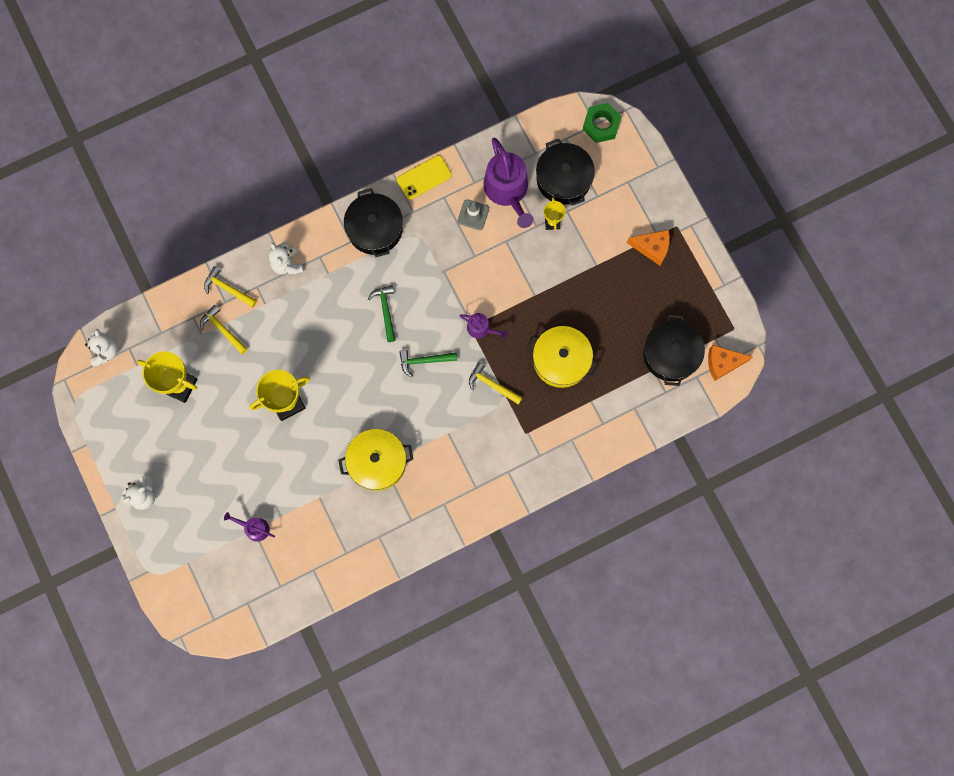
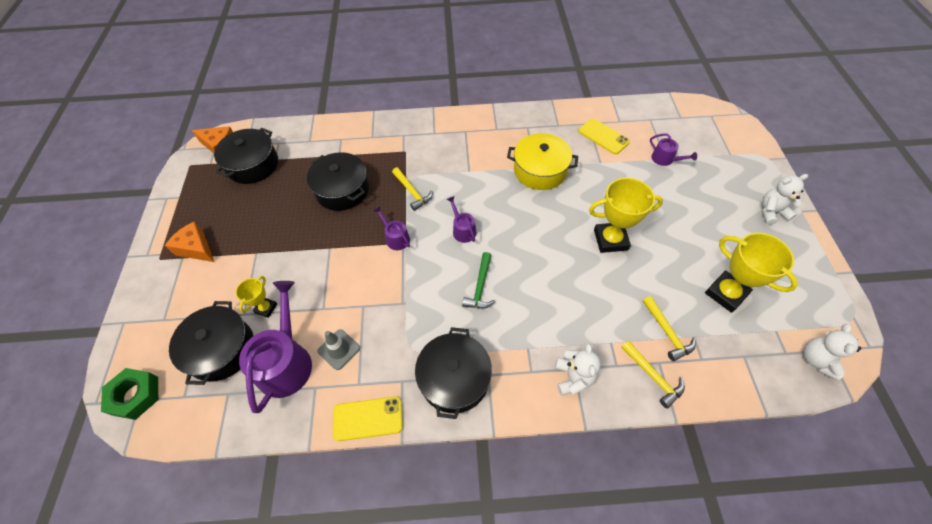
camera: 155 degrees left, 20 degrees down
green hammer [399,350,457,377] -> purple watering can [447,196,476,243]
yellow pot [527,326,599,388] -> black pot [307,152,369,211]
none -> yellow phone [578,119,630,154]

